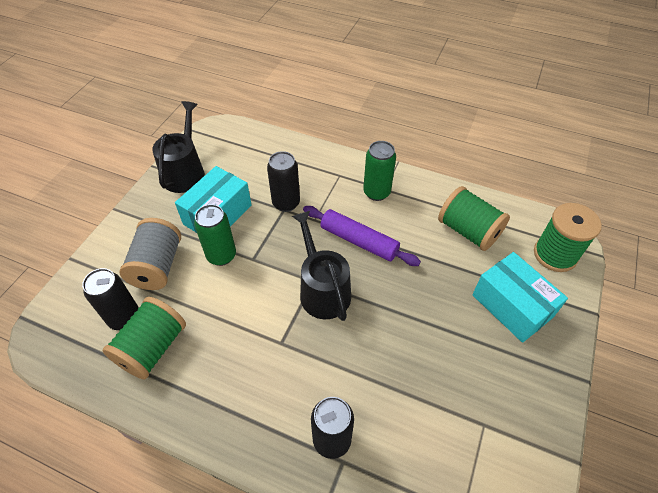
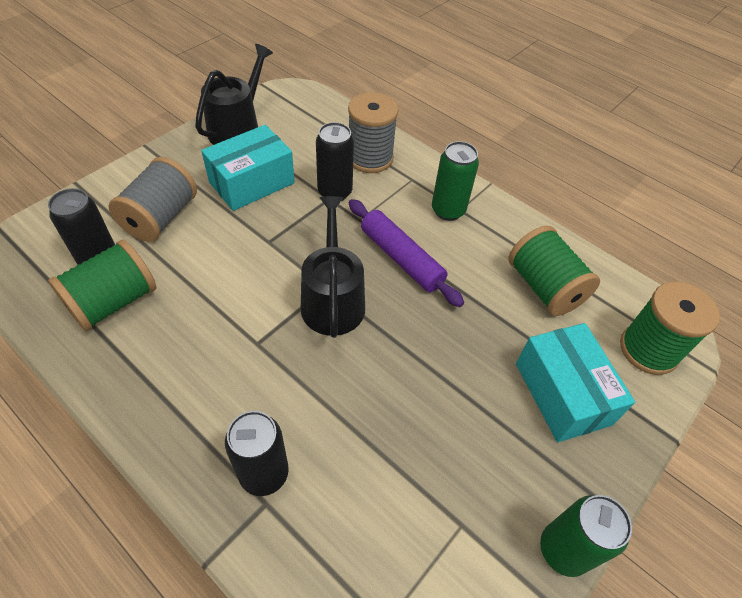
camera: 15 degrees right, 0 degrees up
green can [194,204,236,266] -> green can moved to [540,495,632,577]
none -> grey spool [348,92,398,173]

